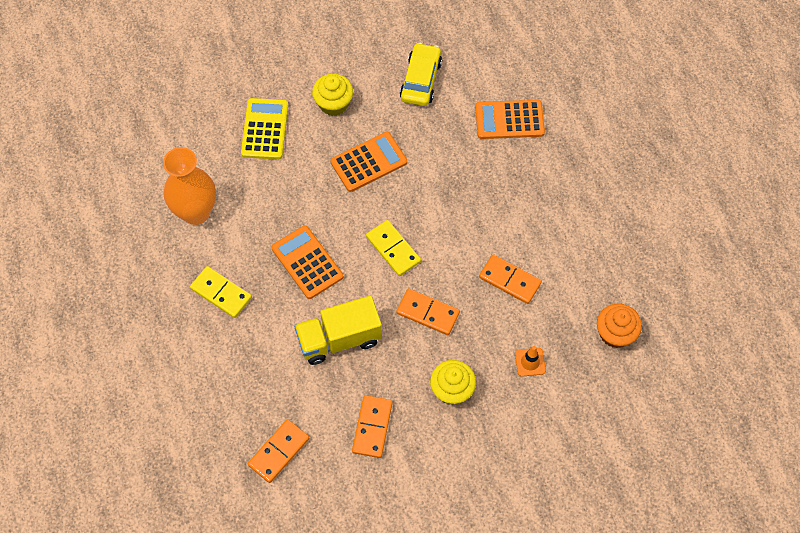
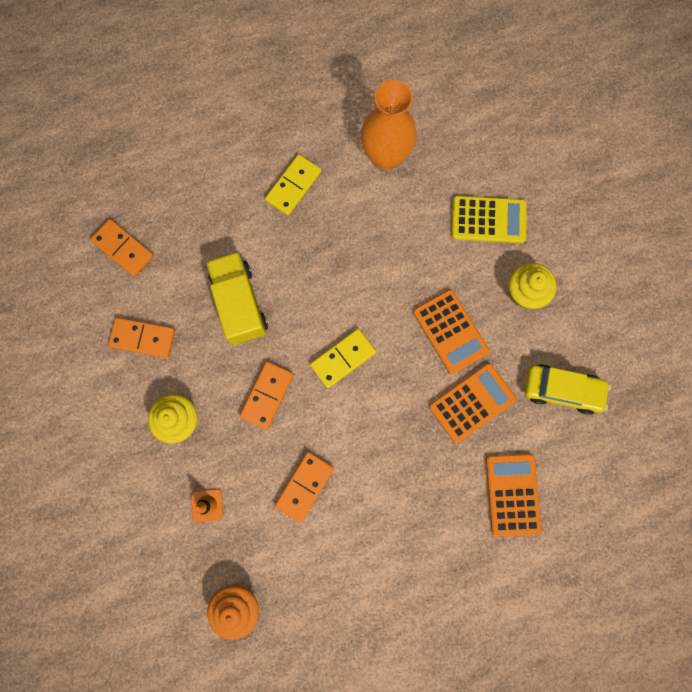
camera: 90 degrees right, 15 degrees up
orange calculator [271,225,343,299] -> orange calculator moved to [429,363,517,443]

